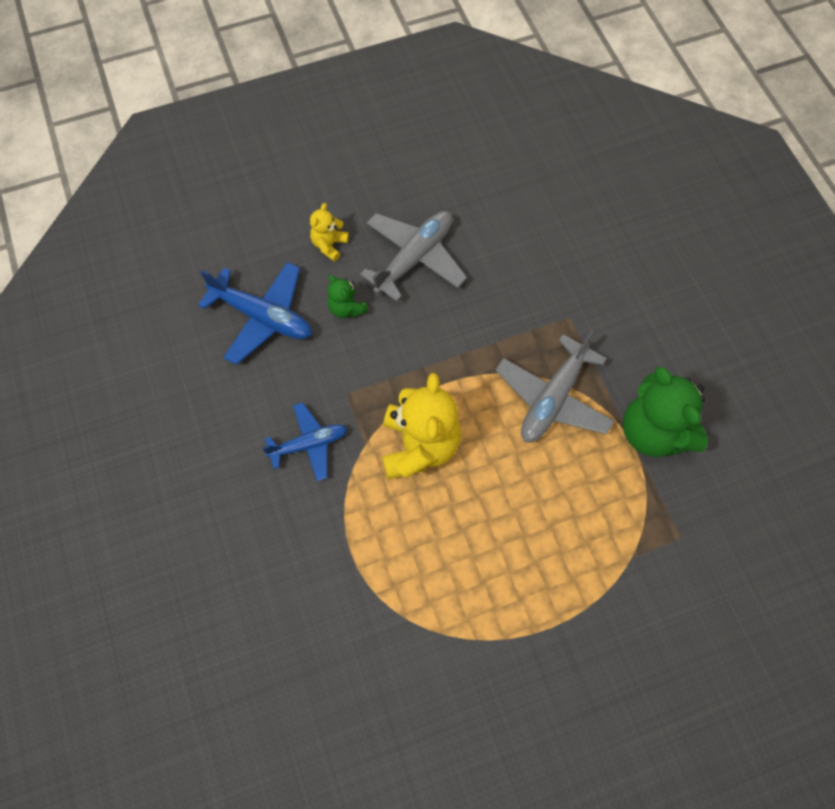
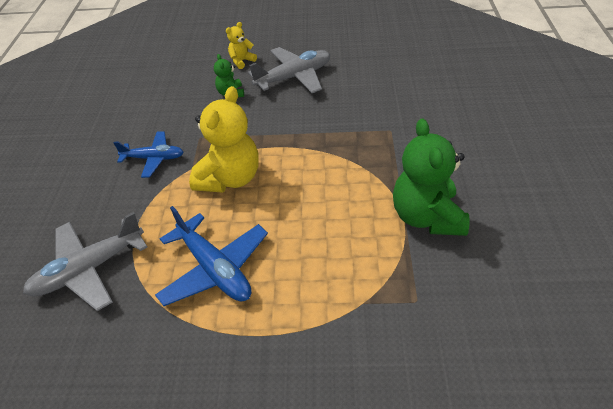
camera: 25 degrees right, 20 degrees down
blue plane [198,262,312,365] -> blue plane moved to [155,206,268,306]
grey plane [495,330,614,442] -> grey plane moved to [23,212,147,311]

